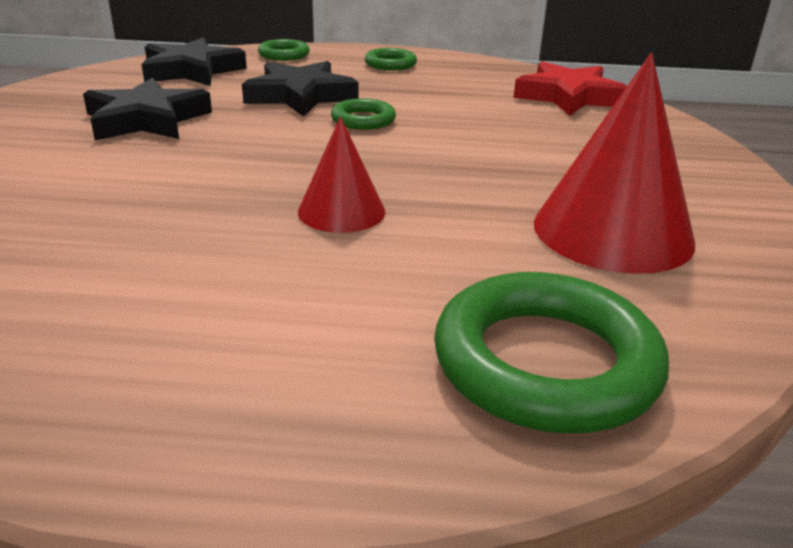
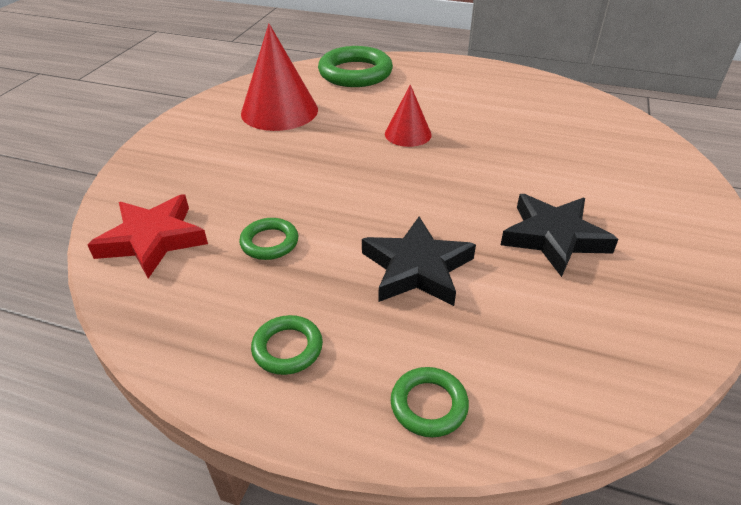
camera: 165 degrees left, 10 degrees up
black star [142,37,247,86] -> none
green ring [331,98,396,130] -> green ring moved to [239,218,298,260]

